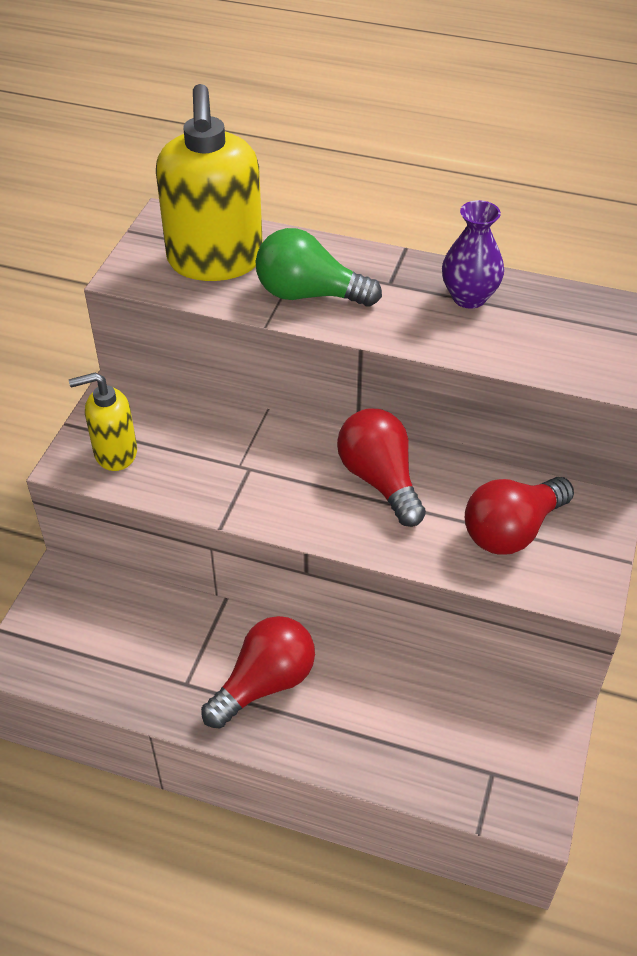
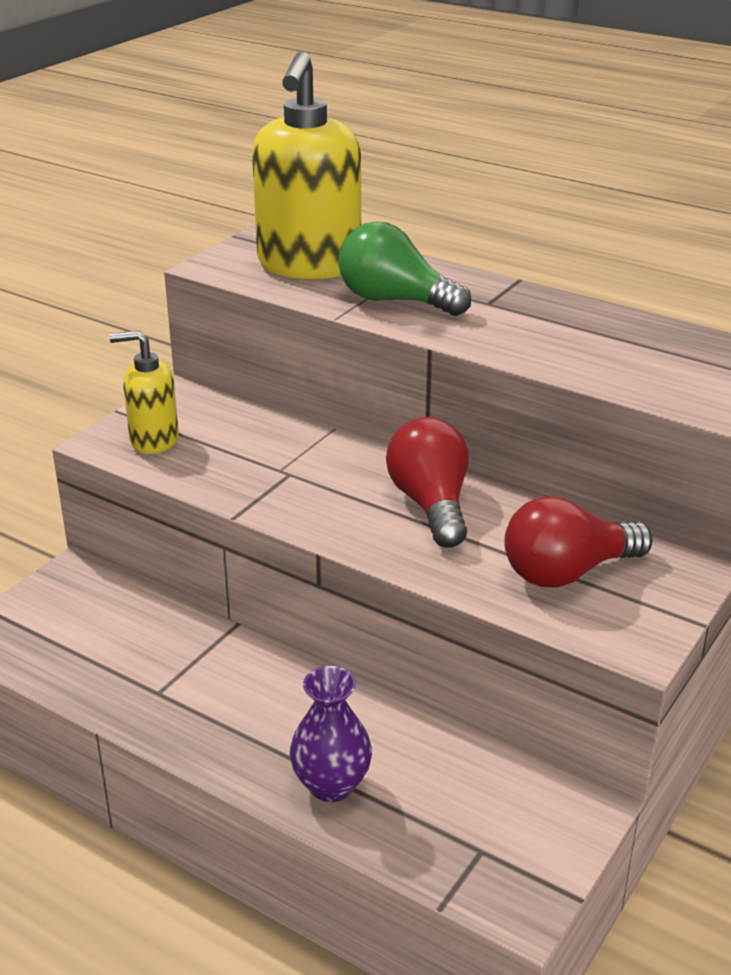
camera: 15 degrees right, 15 degrees down
red light bulb [201,616,315,729] -> none
purple vase [442,200,504,309] -> purple vase moved to [290,666,372,802]

